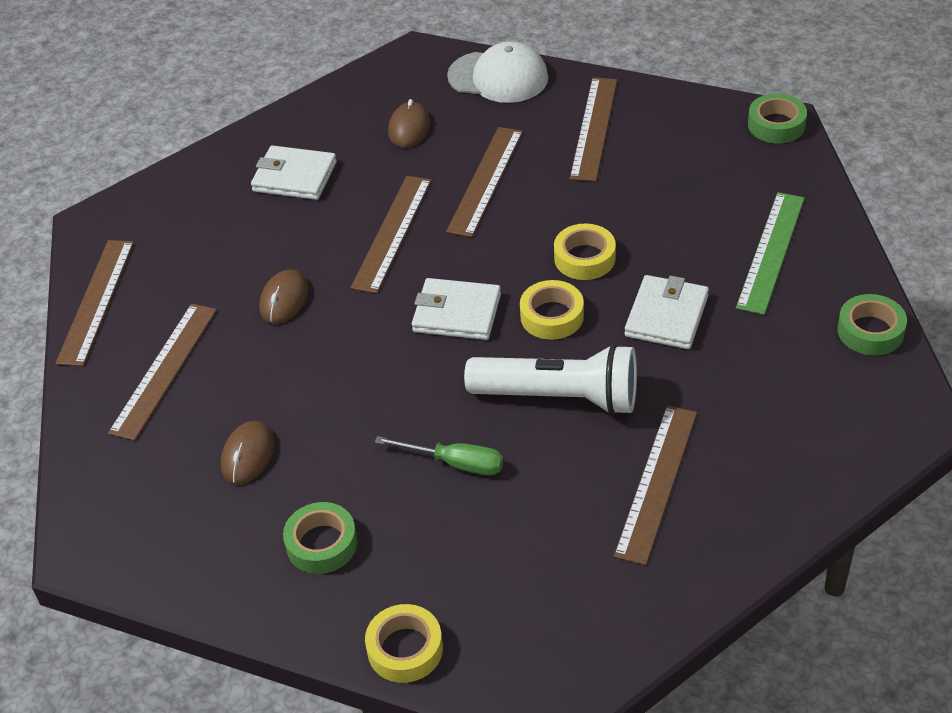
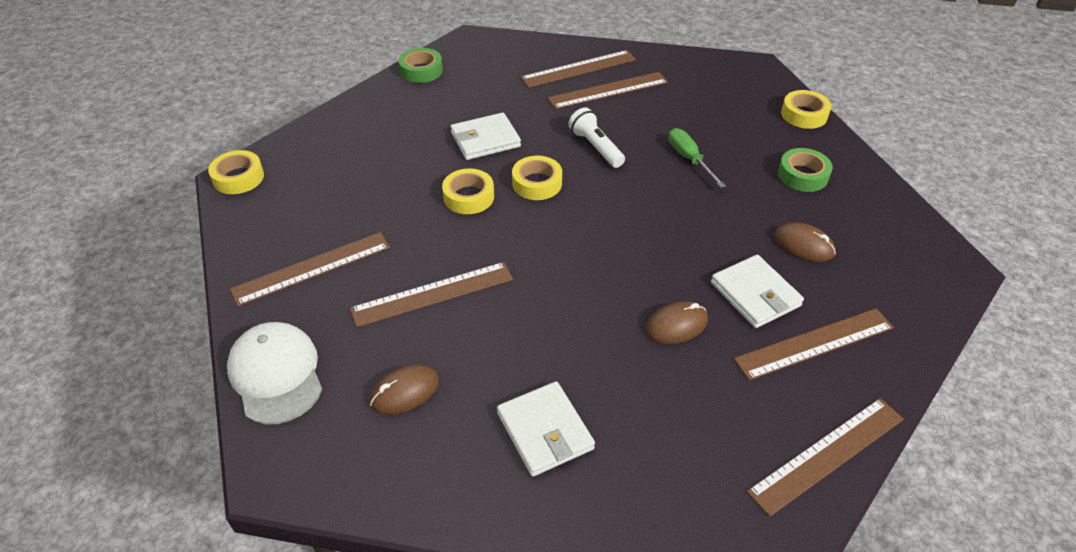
camera: 135 degrees left, 0 degrees up
brown mouse [221,421,274,484] -> brown mouse turned 60 degrees clockwise [774,223,836,262]
brown ruler [351,176,431,294] -> brown ruler moved to [521,50,636,88]
white wallet [412,278,501,340] -> white wallet moved to [711,255,804,328]
white flashlight [464,344,637,415] -> white flashlight [568,107,625,168], size x0.60
green ruler [736,192,804,315] -> none
green tape [748,93,807,144] -> yellow tape [208,150,264,194]

